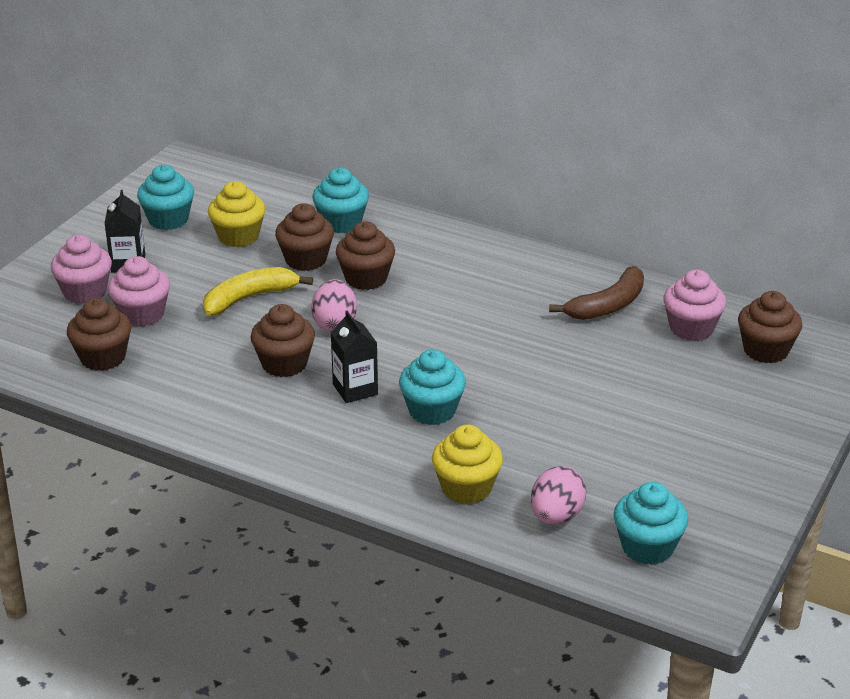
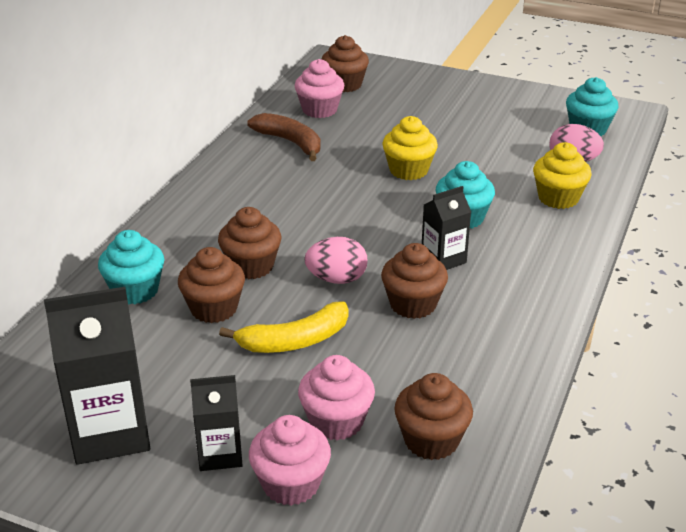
camera: 95 degrees left, 0 degrees up
turquoise cupcake [137,165,194,230] -> black carton [44,287,151,465]
yellow banana [203,267,313,316] -> yellow banana turned 75 degrees counterclockwise [219,301,349,353]
yellow cupcake [208,181,265,247] -> yellow cupcake moved to [382,116,438,180]

